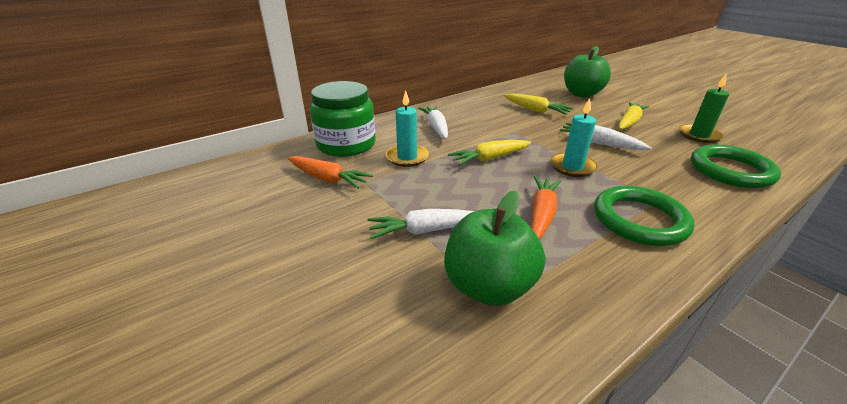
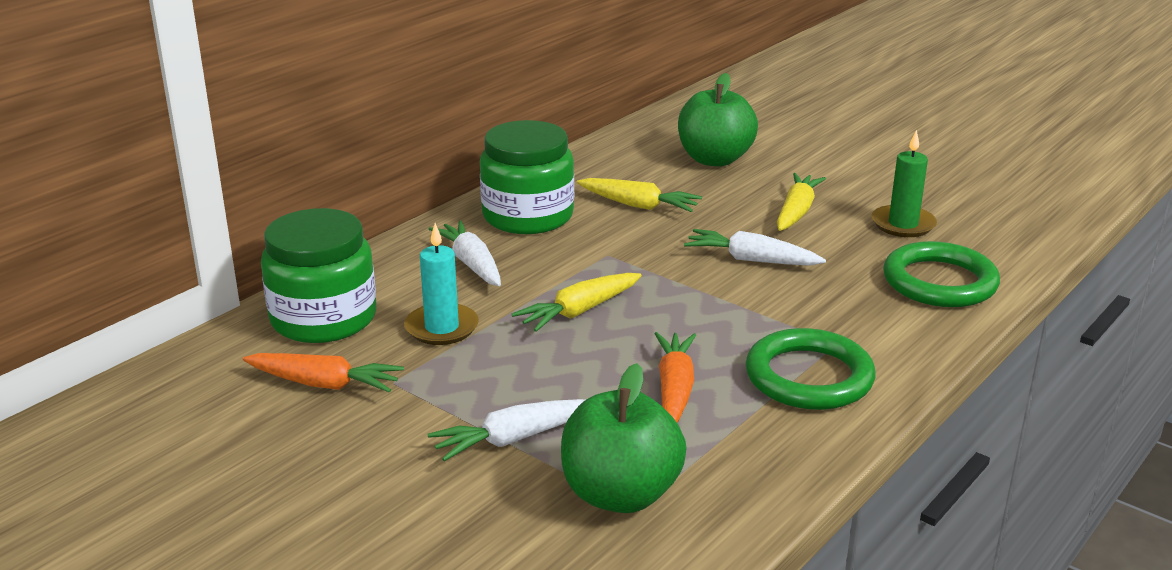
camera: 15 degrees left, 5 degrees down
turquoise candle [550,98,598,177] -> none
none -> green jar [480,120,574,234]

